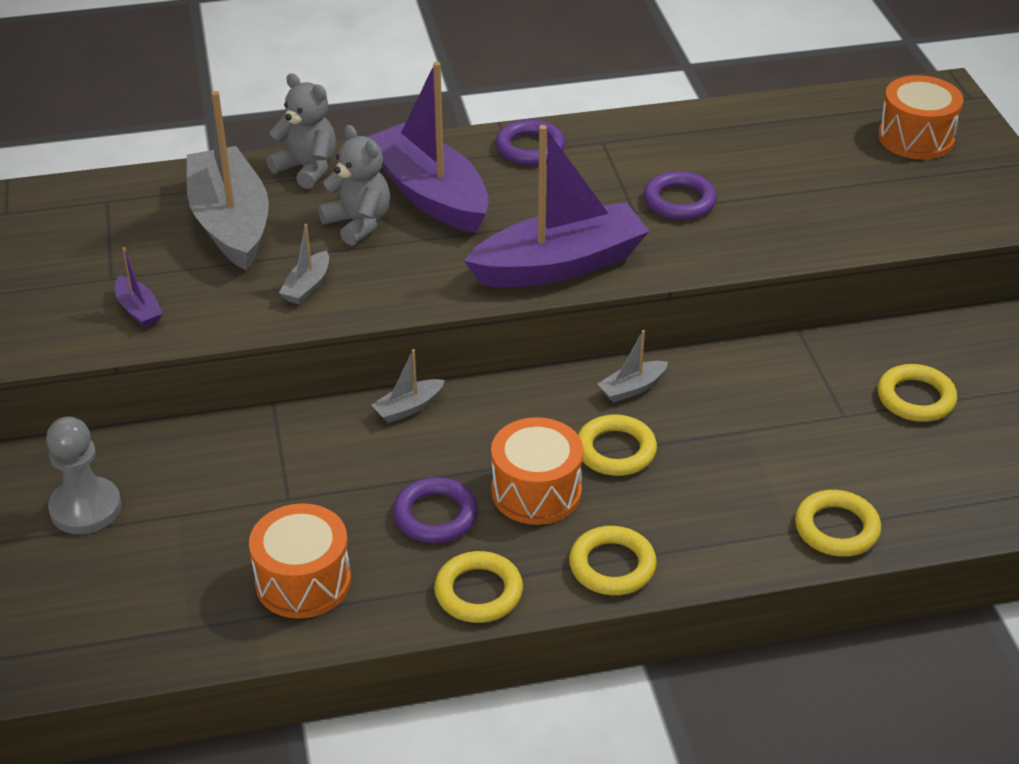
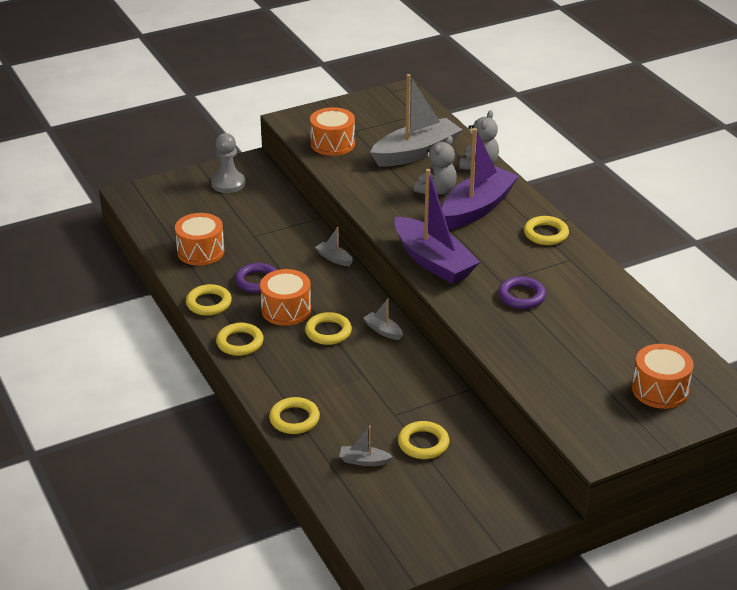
camera: 75 degrees right, 5 degrees down
purple boat [115,247,163,328] -> orange drum [310,107,355,156]
grey boat [279,224,329,305] -> grey boat moved to [339,426,393,466]
purple ring [496,119,565,165] -> yellow ring [524,216,569,245]

